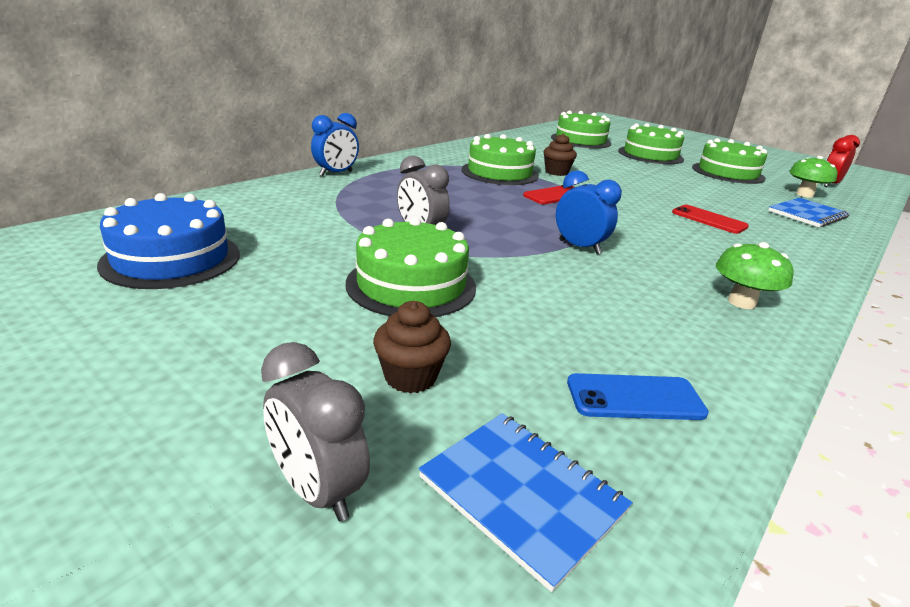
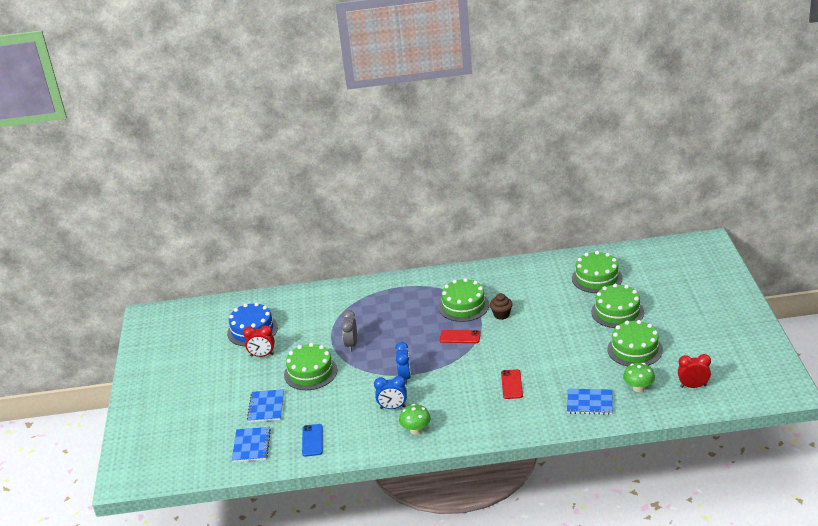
camera: 50 degrees right, 5 degrees up
grey clock [261,342,370,522] -> none
blue clock [311,113,359,176] -> blue clock moved to [374,376,407,409]
brown cupcake [373,301,451,394] -> blue notebook [247,389,284,422]
blue phone [567,373,709,420] -> blue phone turned 45 degrees clockwise [302,424,323,457]
none -> red clock [243,325,275,357]

